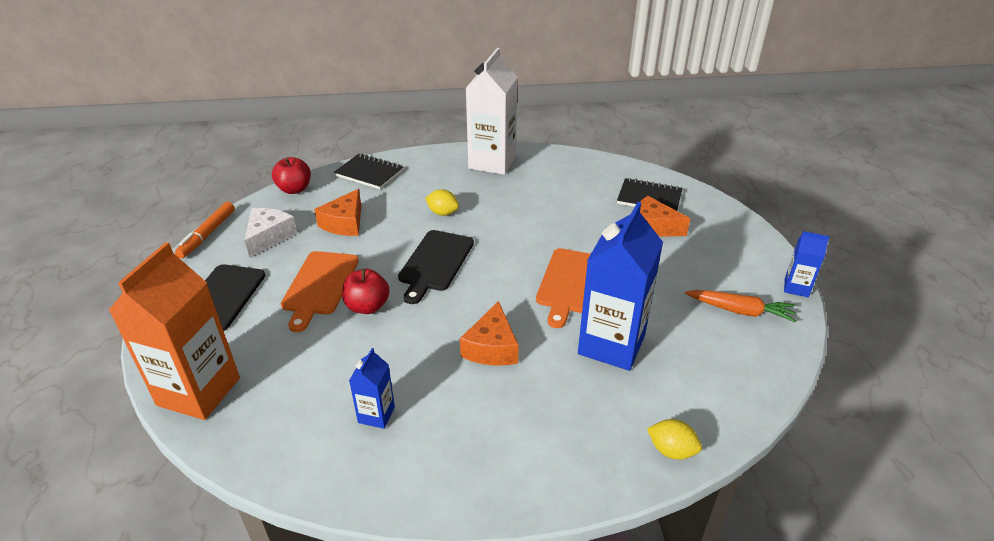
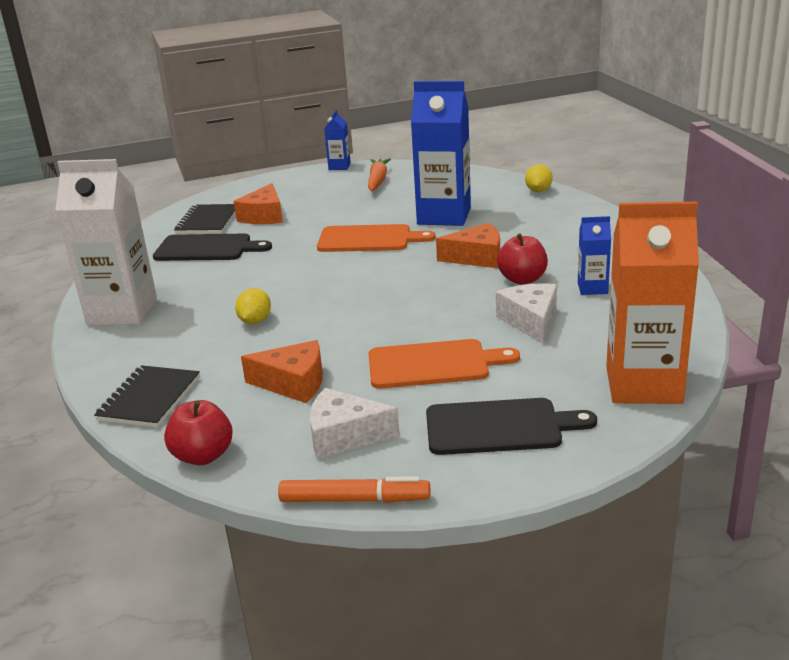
camera: 100 degrees left, 10 degrees down
red apple [342,269,390,314] -> red apple moved to [497,234,548,285]
black cutting board [398,230,474,304] -> black cutting board moved to [153,234,272,261]
none -> white cheese [496,283,557,344]

